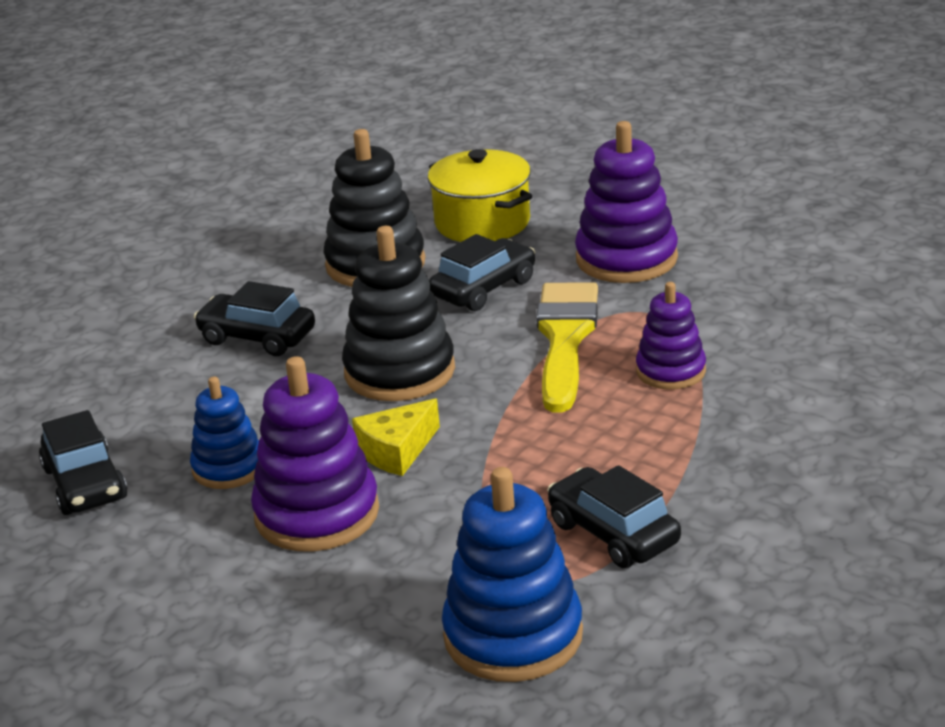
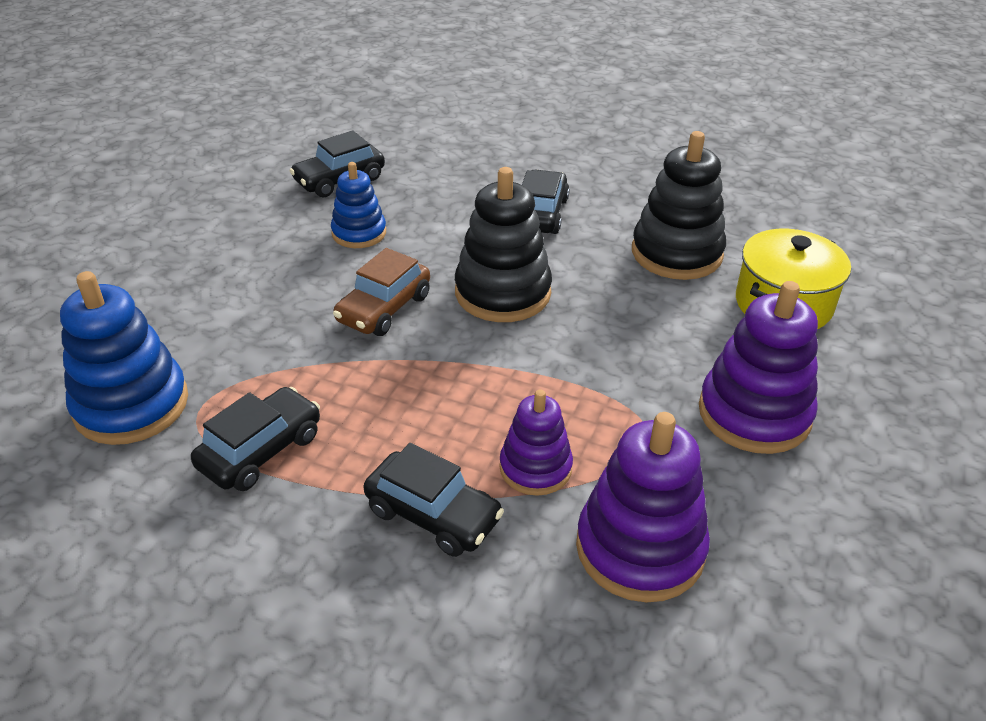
camera: 75 degrees right, 10 degrees up
purple stacking toy [251,356,379,552] -> purple stacking toy moved to [576,412,710,602]
yellow cheese [352,399,440,476] -> brown car [333,248,430,336]
black car [429,234,535,311] -> black car moved to [363,443,504,557]
yellow brush [536,282,598,412] -> none

